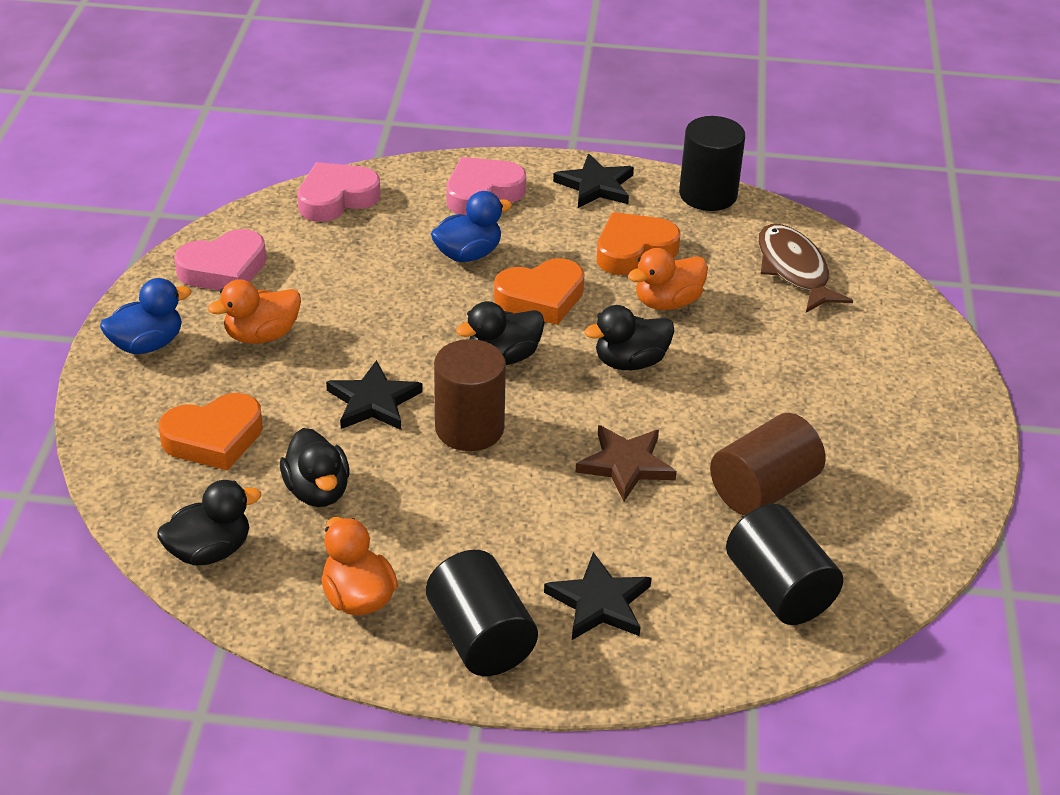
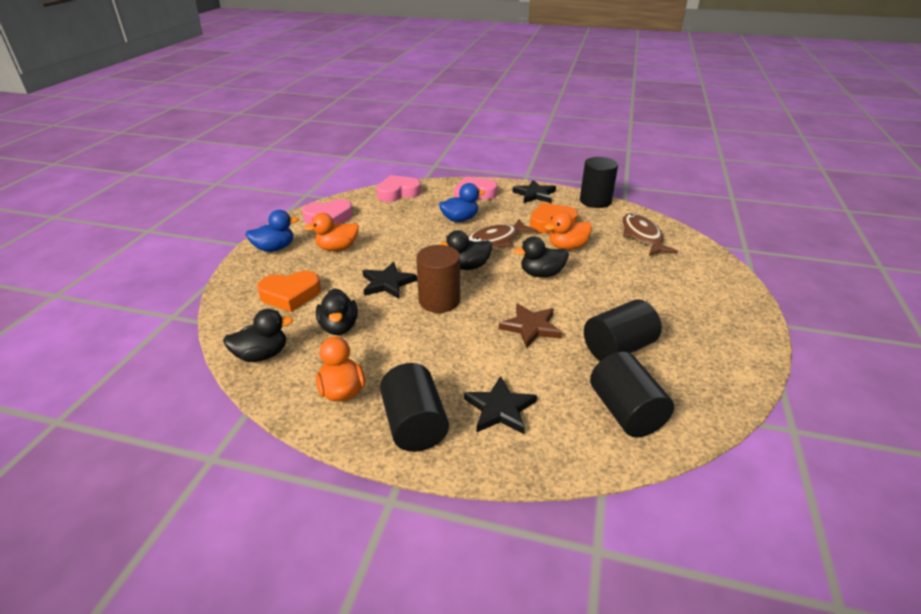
camera: 10 degrees right, 5 degrees down
orange heart [494,258,584,325] -> brown fish [468,219,537,248]
brown cylinder [710,413,826,516] -> black cylinder [584,299,662,361]

